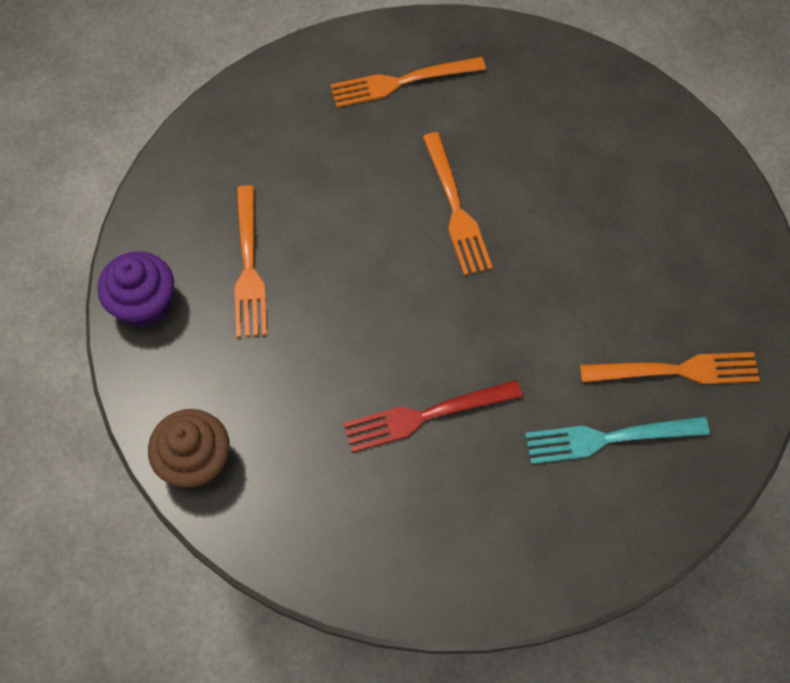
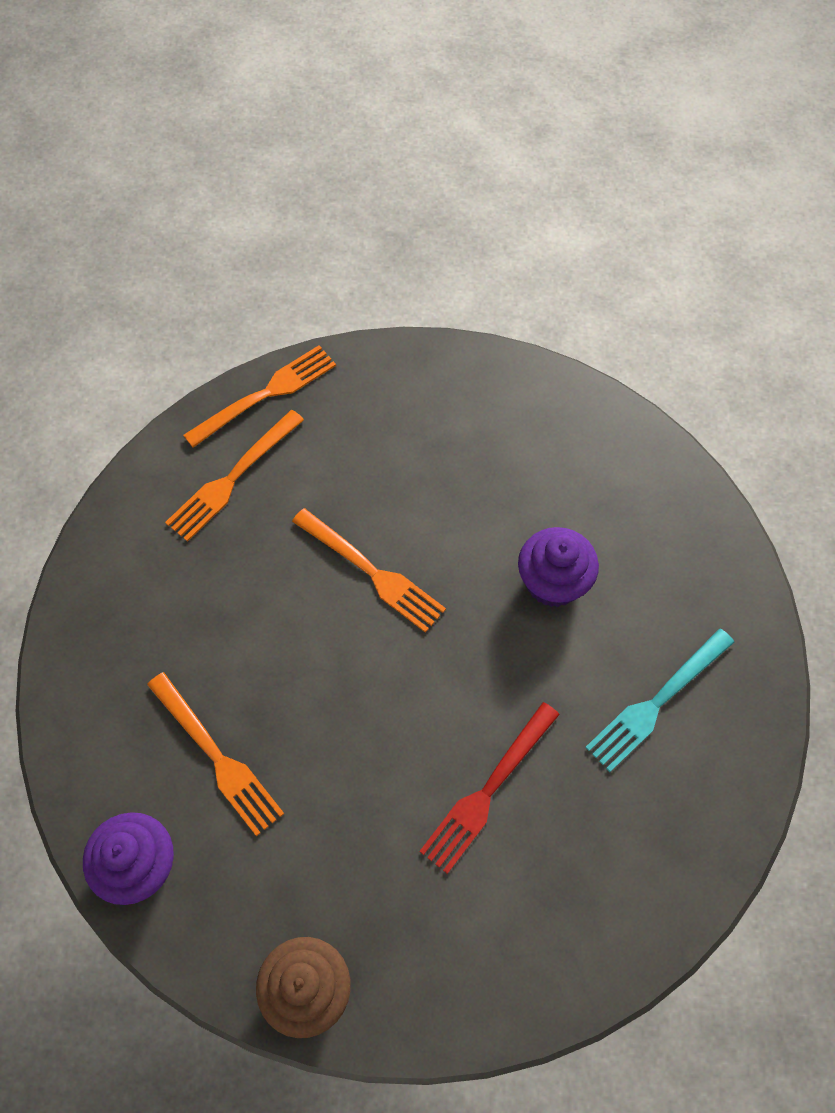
camera: 35 degrees left, 0 degrees up
orange fork [580,352,760,384] -> orange fork moved to [183,345,336,448]
none -> purple cupcake [518,527,599,607]

